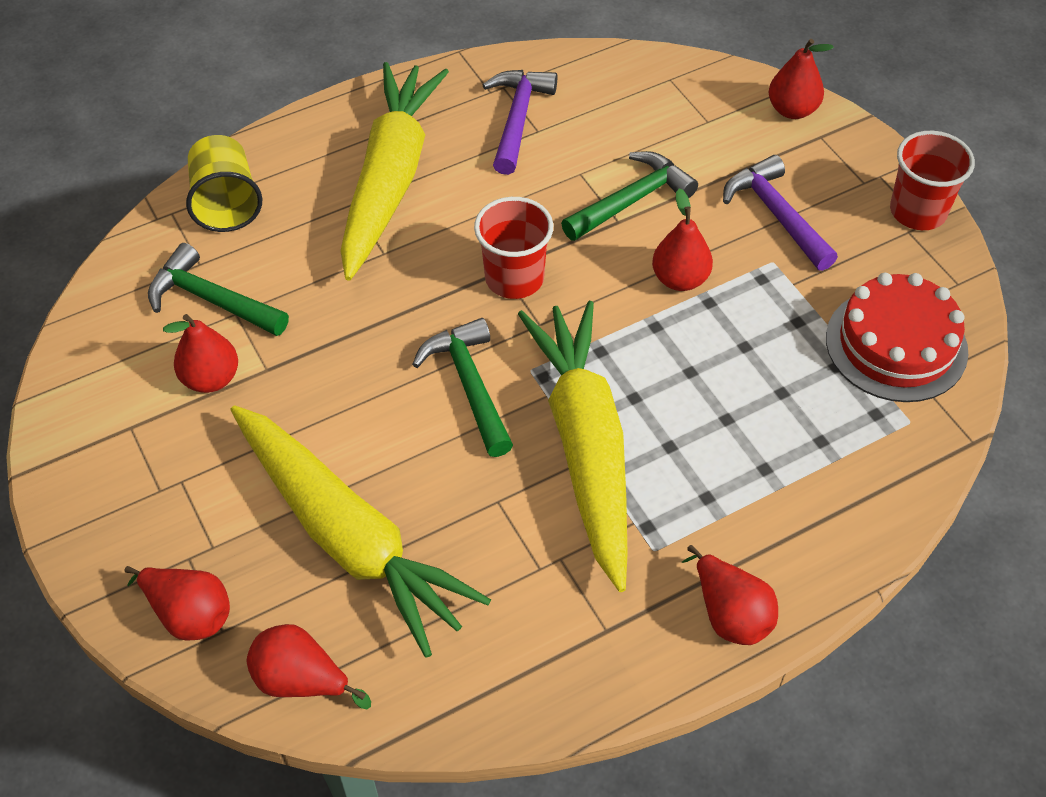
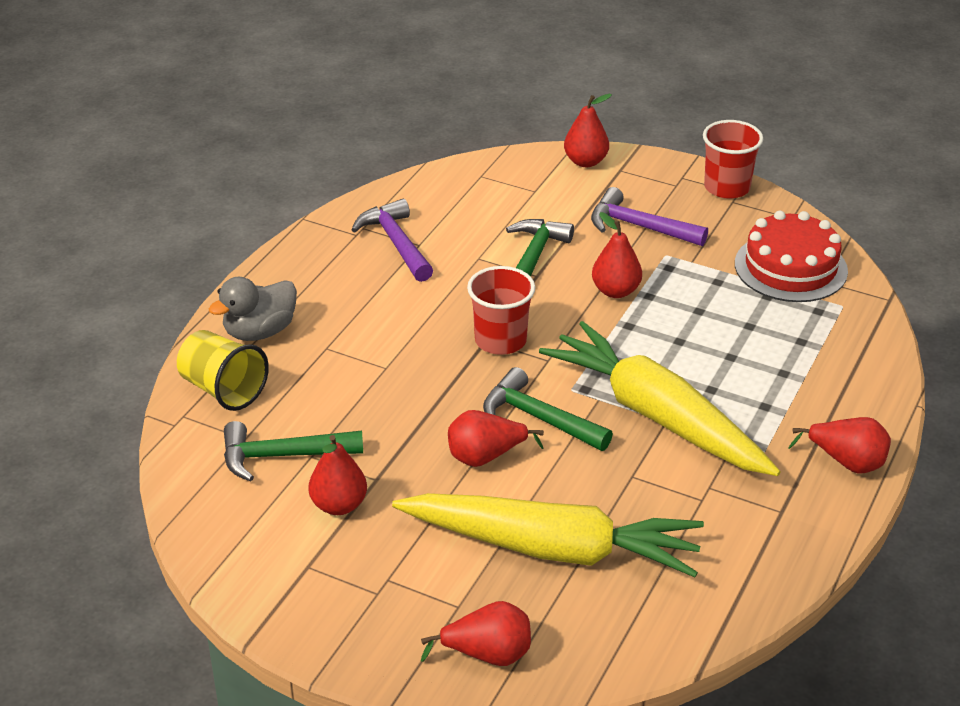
camera: 35 degrees left, 15 degrees down
red pear [247,624,371,709] -> red pear moved to [448,410,544,467]
yellow carrot [340,62,449,281] -> none
none -> grey duck [209,277,297,341]

